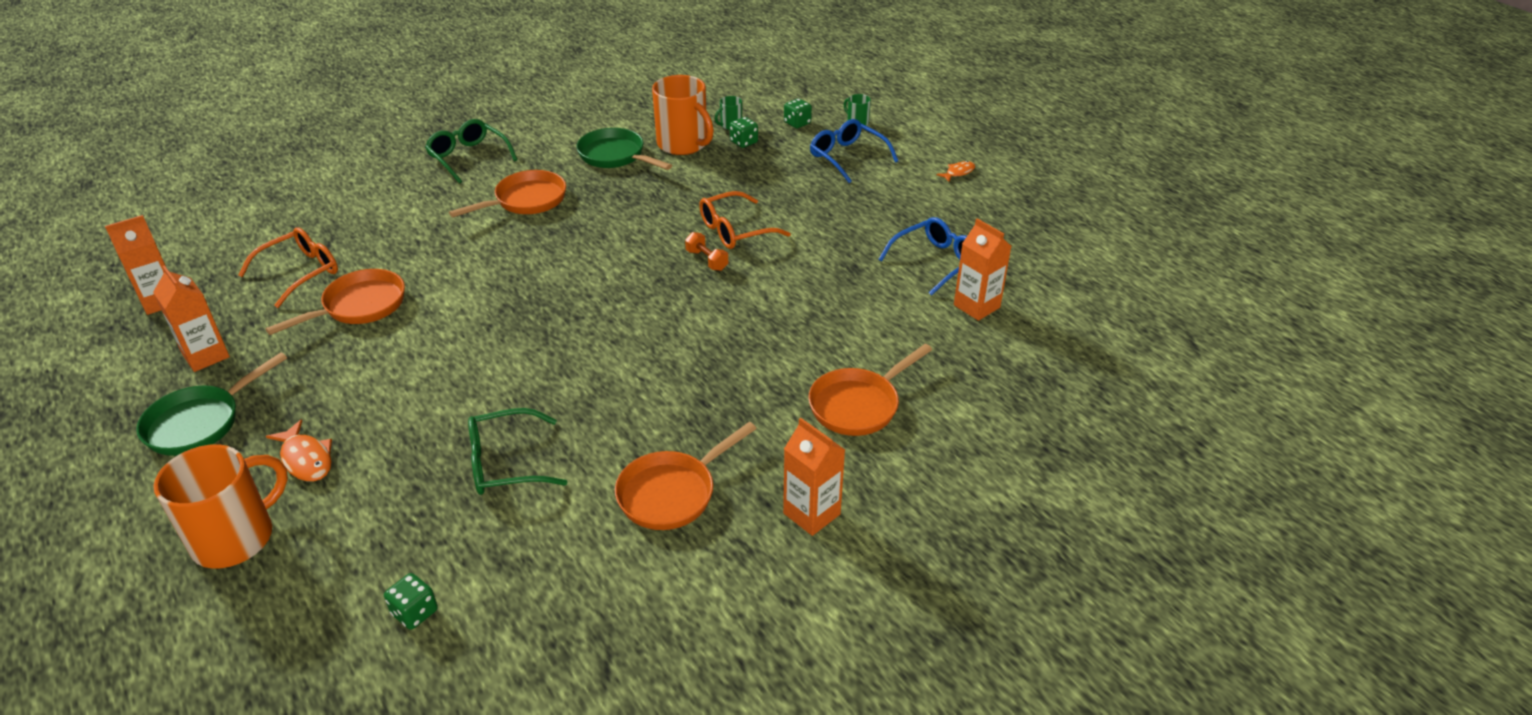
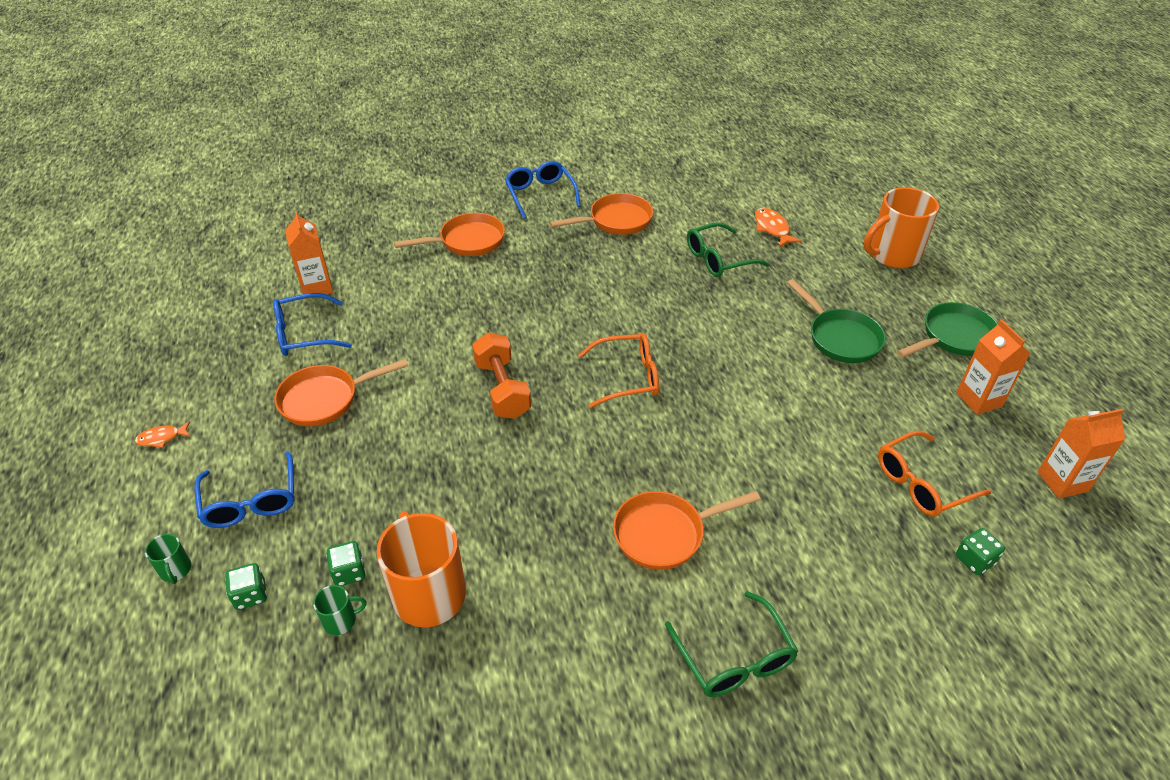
camera: 160 degrees left, 5 degrees up
orange pan [265,269,405,335] -> orange pan moved to [274,359,408,426]
orange fish [266,419,332,481] -> orange fish moved to [755,208,802,248]
green dice [384,573,438,630] -> green dice moved to [956,528,1005,575]
green glasses [468,408,567,495] -> green glasses turned 150 degrees clockwise [687,222,770,277]
green pan [576,128,672,170] -> green pan moved to [787,279,886,363]
orange dumbbell [685,232,728,271] -> orange dumbbell [472,333,531,419], size x1.82
orange glasses [699,191,791,249] -> orange glasses moved to [578,333,659,408]
orange carton [783,418,845,536] -> blue glasses [505,161,580,219]

